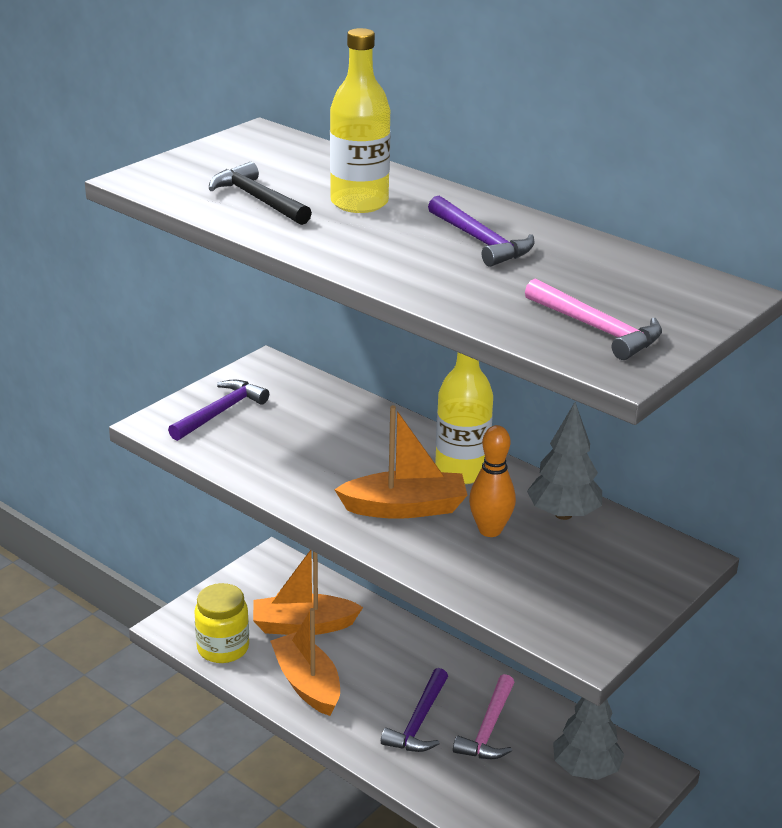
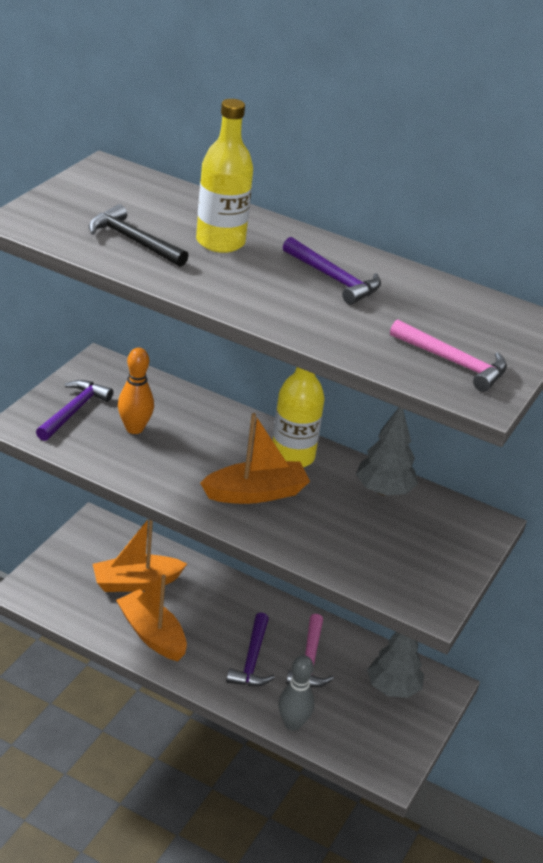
camera: 15 degrees left, 5 degrees up
yellow jar [194,583,249,663] -> none
orange bowling pin [469,425,516,537] -> orange bowling pin moved to [118,348,154,434]
none -> grey bowling pin [278,655,314,731]

